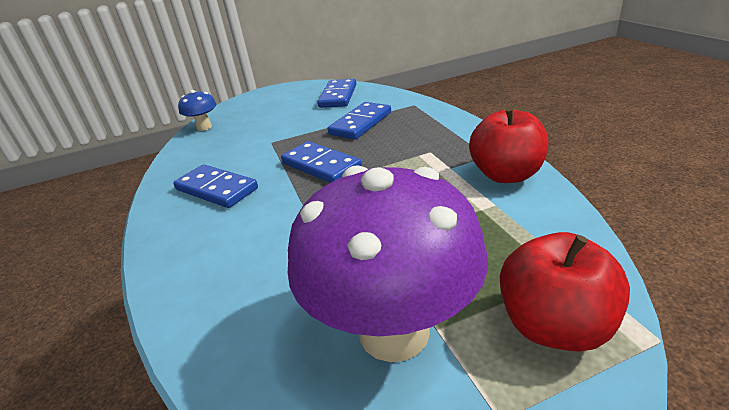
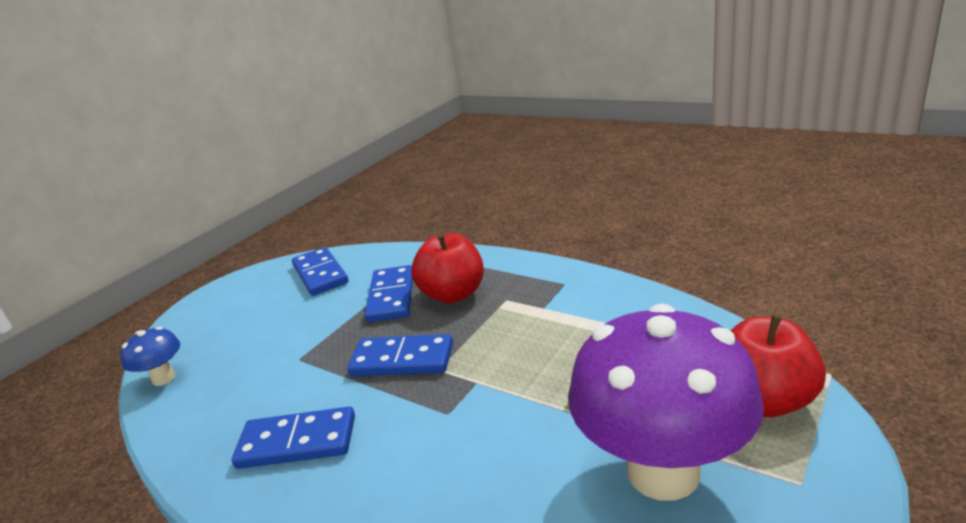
camera: 35 degrees left, 5 degrees down
red apple [469,106,549,183] -> red apple moved to [411,233,484,304]

